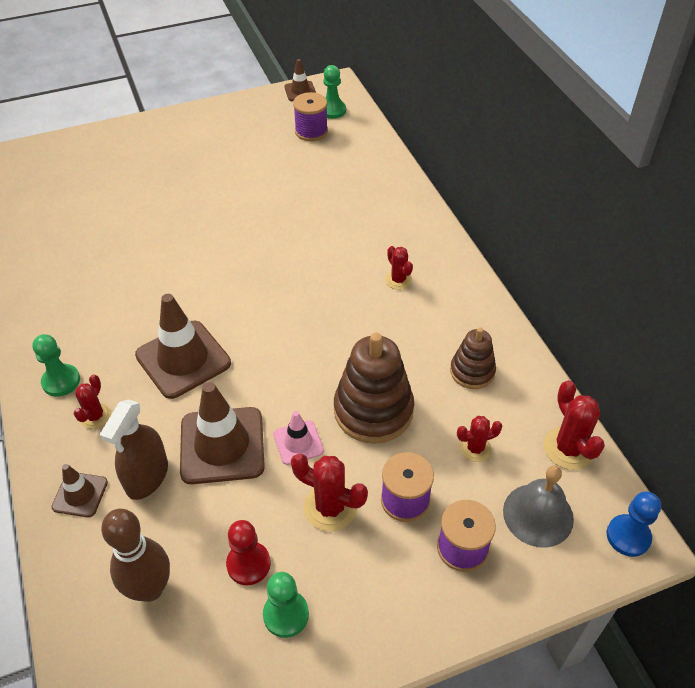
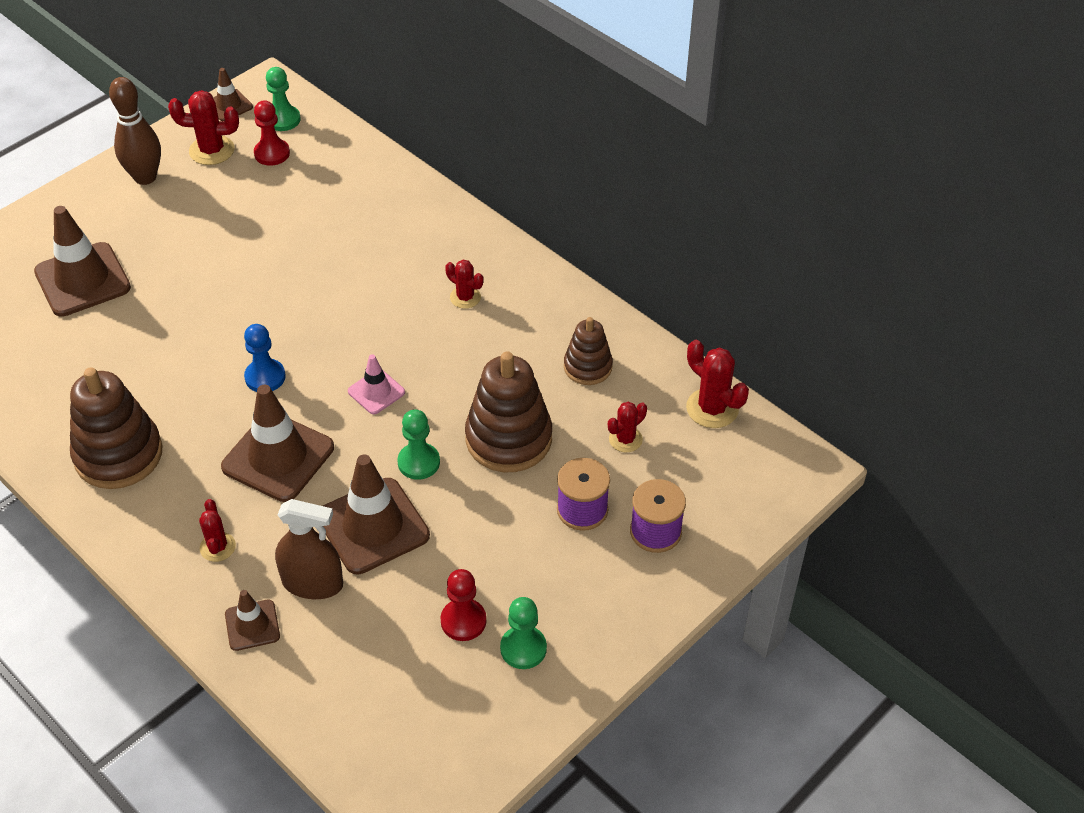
camera: 25 degrees left, 0 degrees up
green pawn [32,334,80,397] -> green pawn moved to [397,409,440,480]
brown spray bottle [100,400,168,500] -> brown spray bottle turned 75 degrees counterclockwise [275,499,343,599]
brown bowling pin [101,509,170,602] -> brown bowling pin moved to [109,77,161,185]
pink traffic cone [273,411,324,465] -> pink traffic cone moved to [348,354,405,414]
red cactus [291,453,368,531] -> red cactus moved to [168,90,239,165]
purple spool [293,92,328,141] -> red pawn [254,100,290,166]
grey bell [503,466,574,548] -> none
blue pawn [607,491,661,557] -> blue pawn moved to [244,324,286,392]
none -> brown traffic cone [34,206,131,317]
none -> brown stacking toy [70,367,162,489]

